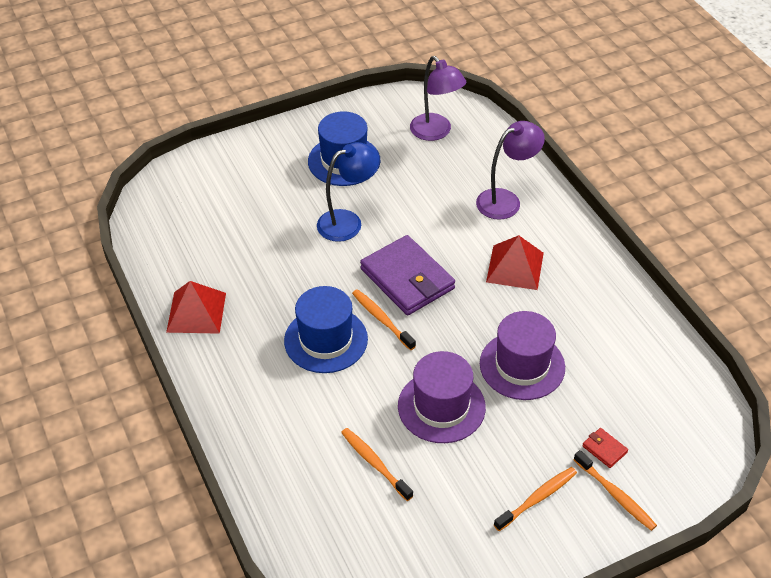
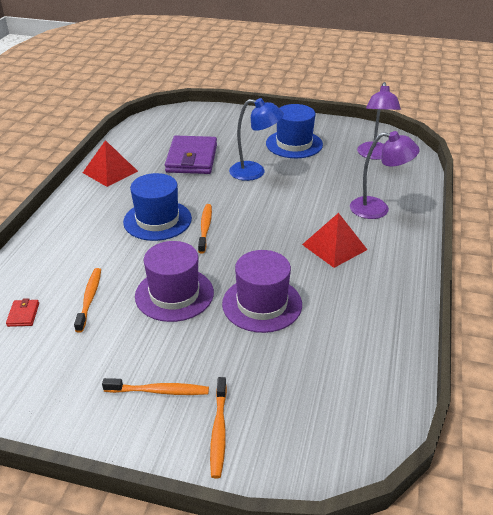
camera: 40 degrees right, 10 degrees down
purple wallet [360,235,455,315] -> purple wallet moved to [165,136,217,174]
red wallet [582,428,628,468] -> red wallet moved to [6,298,39,327]

